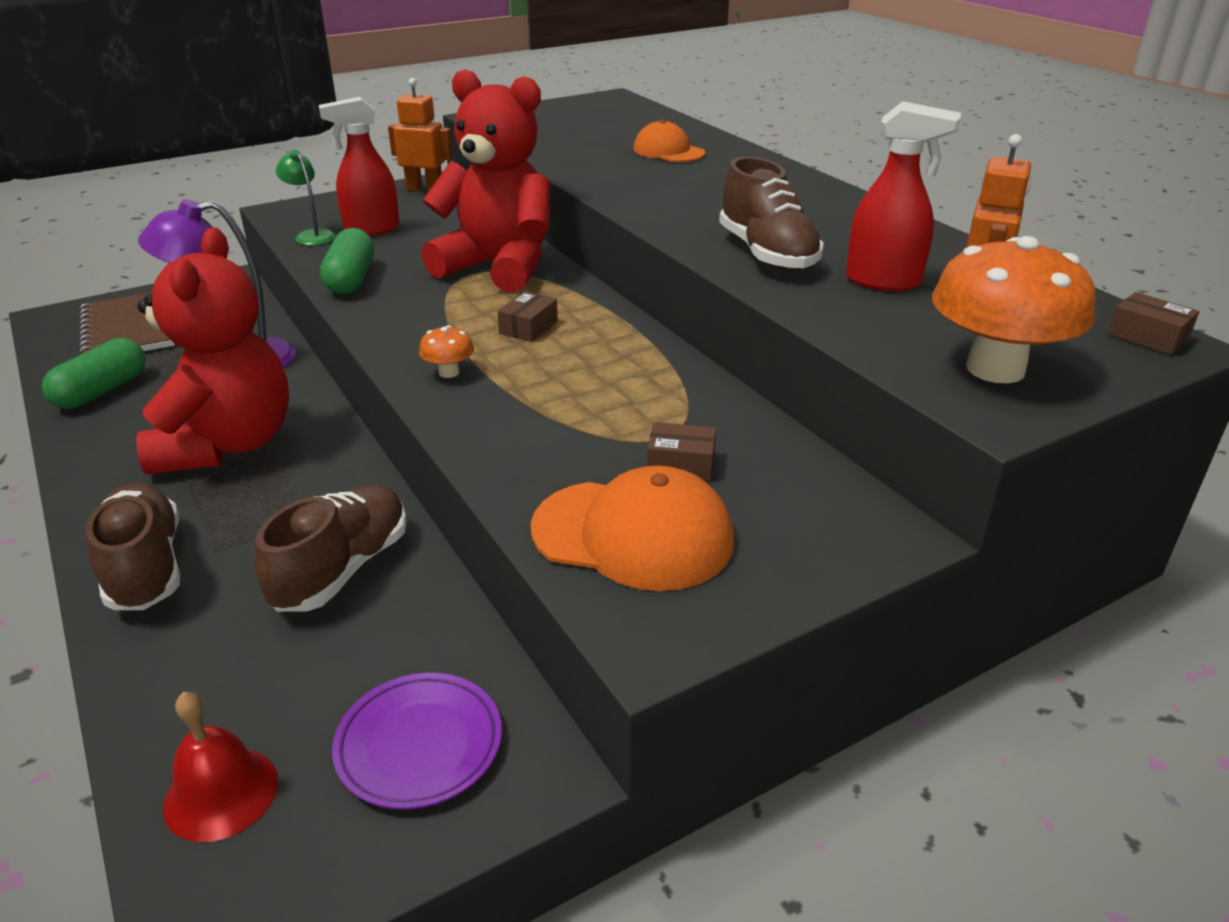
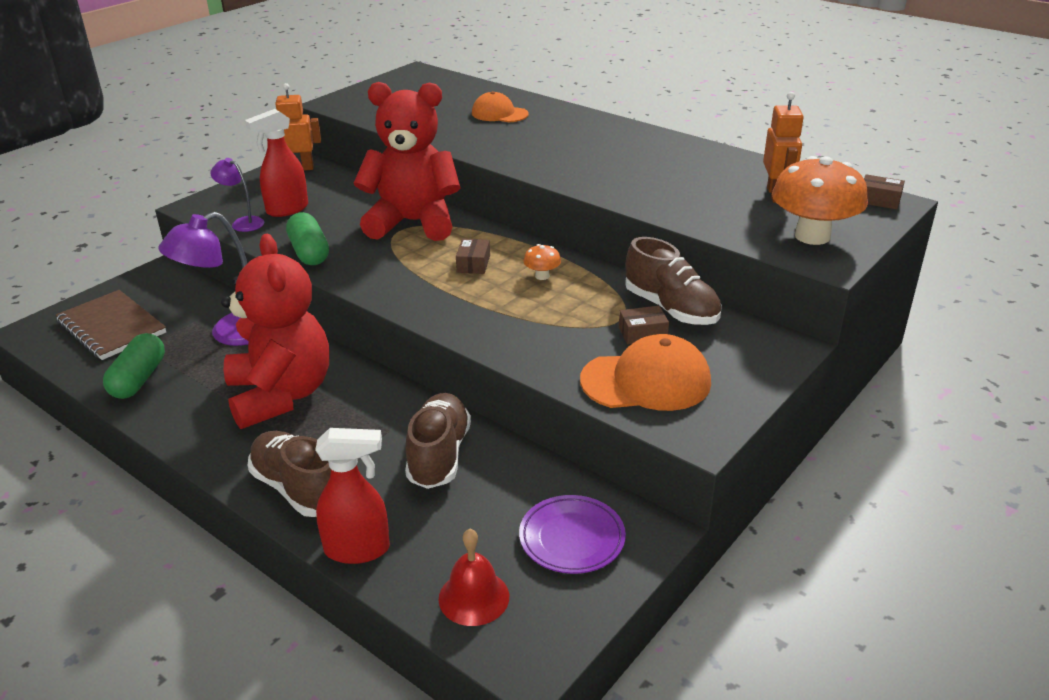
camera: 20 degrees left, 0 degrees up
green lamp [276,150,335,245] -> purple lamp [210,158,264,232]
orange mushroom [419,325,474,378] -> orange mushroom moved to [523,244,561,280]
brown shoe [719,157,824,271] -> brown shoe moved to [625,237,722,325]
red spray bottle [846,101,961,291] -> red spray bottle moved to [315,428,390,564]

